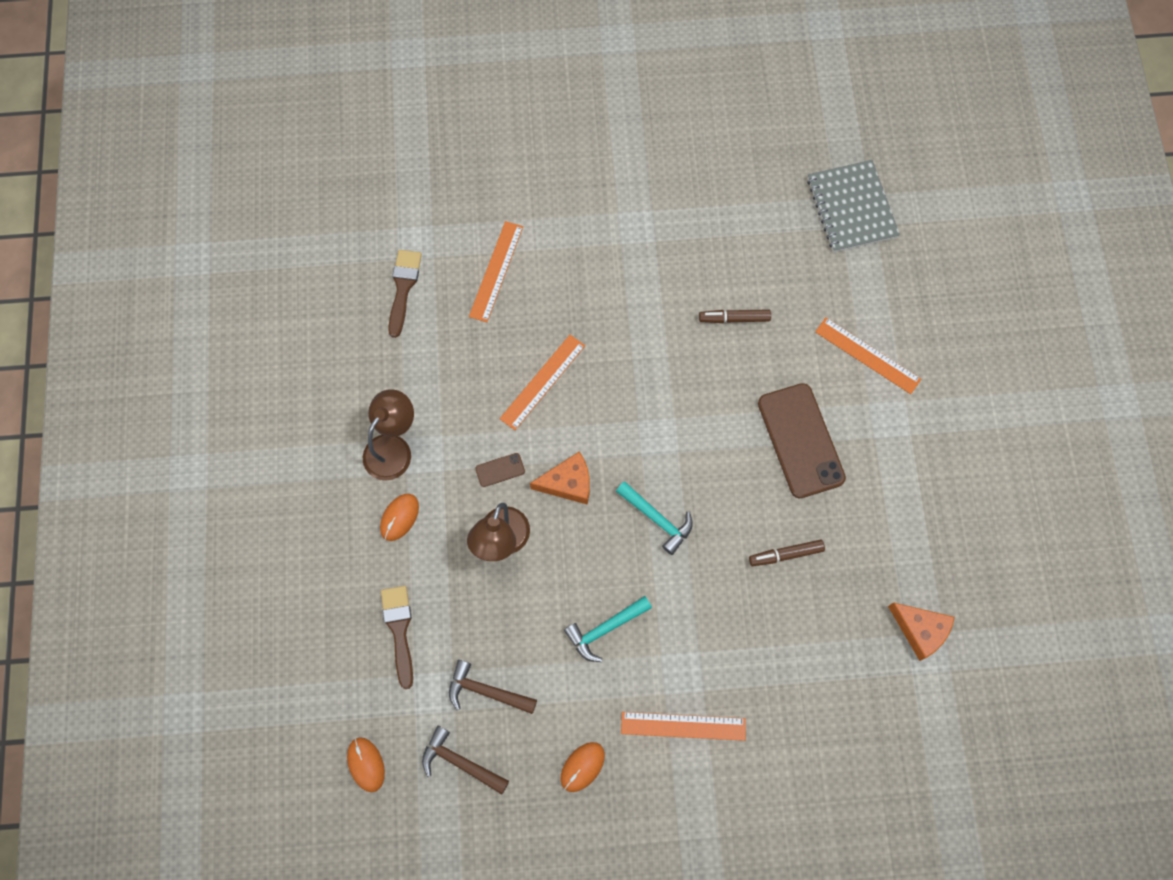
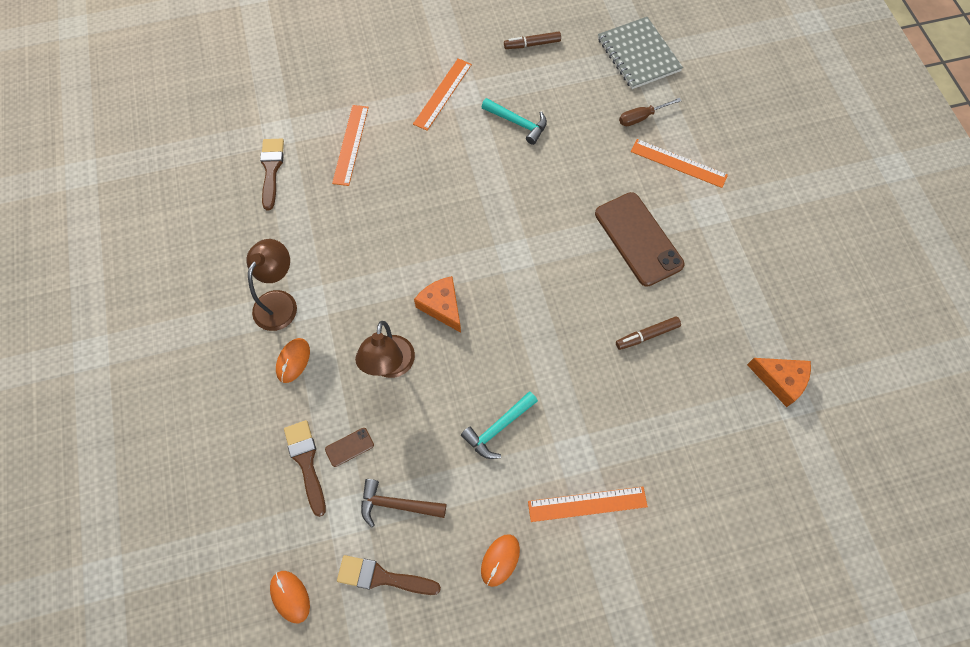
camera: 10 degrees left, 5 degrees down
brown hammer [422,726,509,794] -> brown brush [337,555,441,595]
brown phone [475,453,525,487] -> brown phone moved to [325,428,374,467]
orange ruler [500,335,585,430] -> orange ruler moved to [413,58,472,131]
orange cheese [530,451,590,505] -> orange cheese turned 105 degrees counterclockwise [414,276,461,333]
turquoise hammer [616,481,693,555] -> turquoise hammer moved to [482,98,547,145]
brown marker [699,309,771,323] -> brown marker moved to [504,32,561,49]
none -> brown screwdriver [619,98,682,126]

